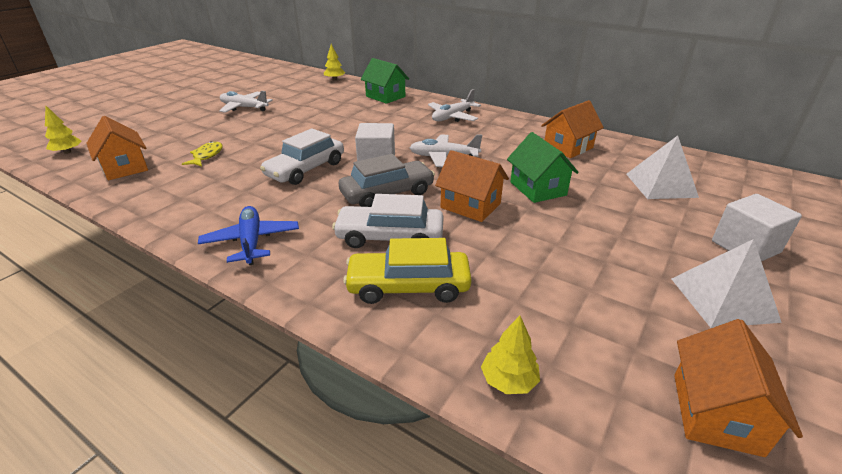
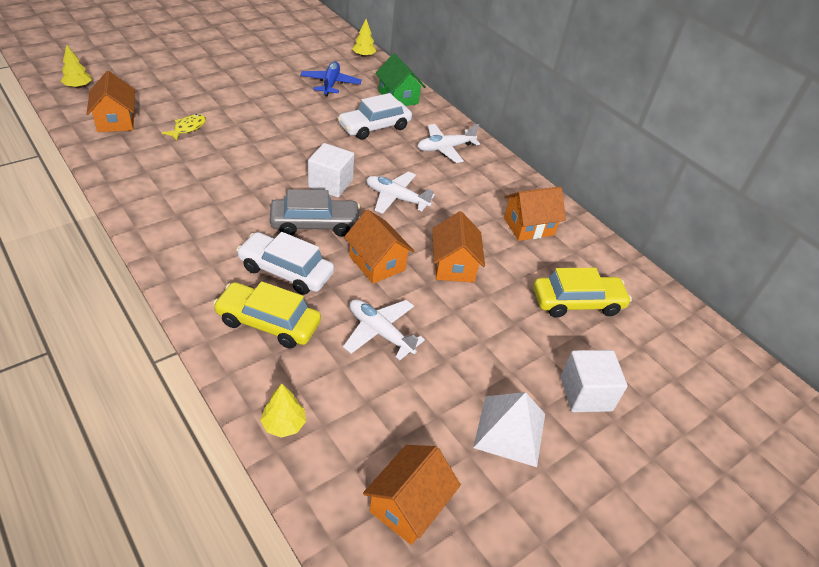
camera: 15 degrees right, 10 degrees up
blue plane [198,206,299,265] -> blue plane moved to [300,61,362,97]
white plane [219,91,273,113] -> white plane moved to [343,299,425,360]
white car [260,128,344,185] -> white car moved to [338,93,412,140]
green house [507,132,579,203] -> orange house [432,211,485,283]
white pyramid [626,135,699,199] -> yellow car [533,268,632,318]

